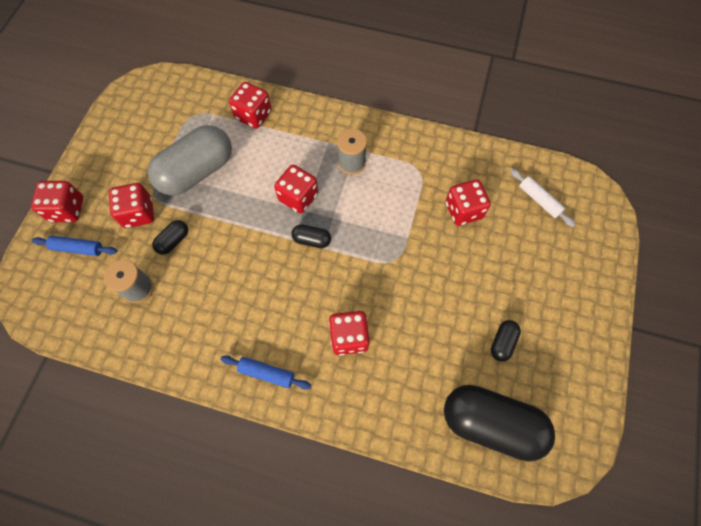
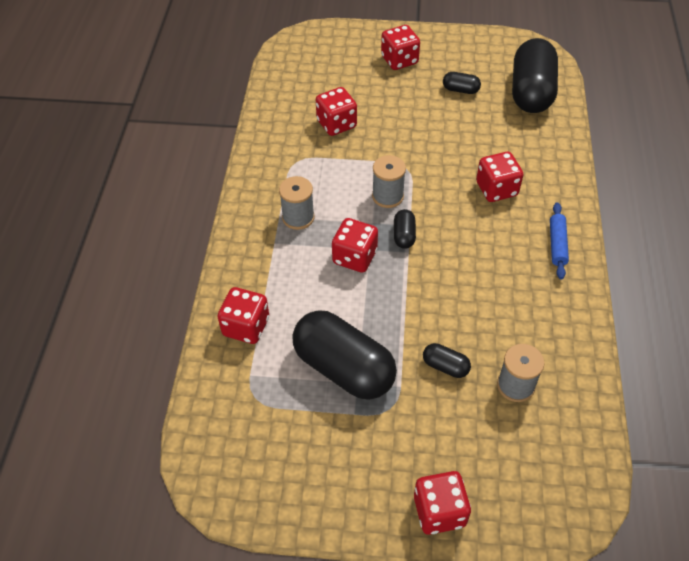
camera: 100 degrees left, 15 degrees down
blue rolling pin [32,236,117,256] -> none
red dice [109,183,154,228] -> red dice moved to [381,25,420,70]
grey capsule [147,125,232,196] -> black capsule [292,310,397,400]
white rolling pin [510,168,576,227] -> none
none -> grey spool [372,155,406,208]

